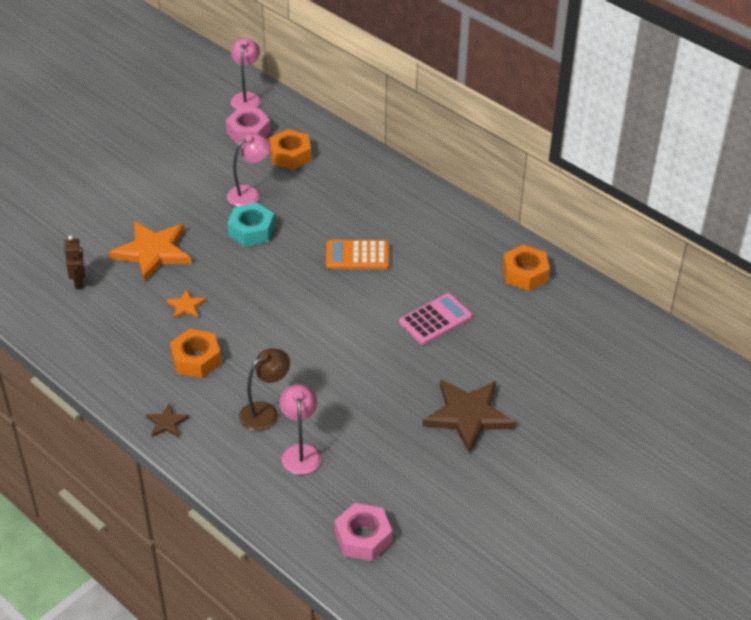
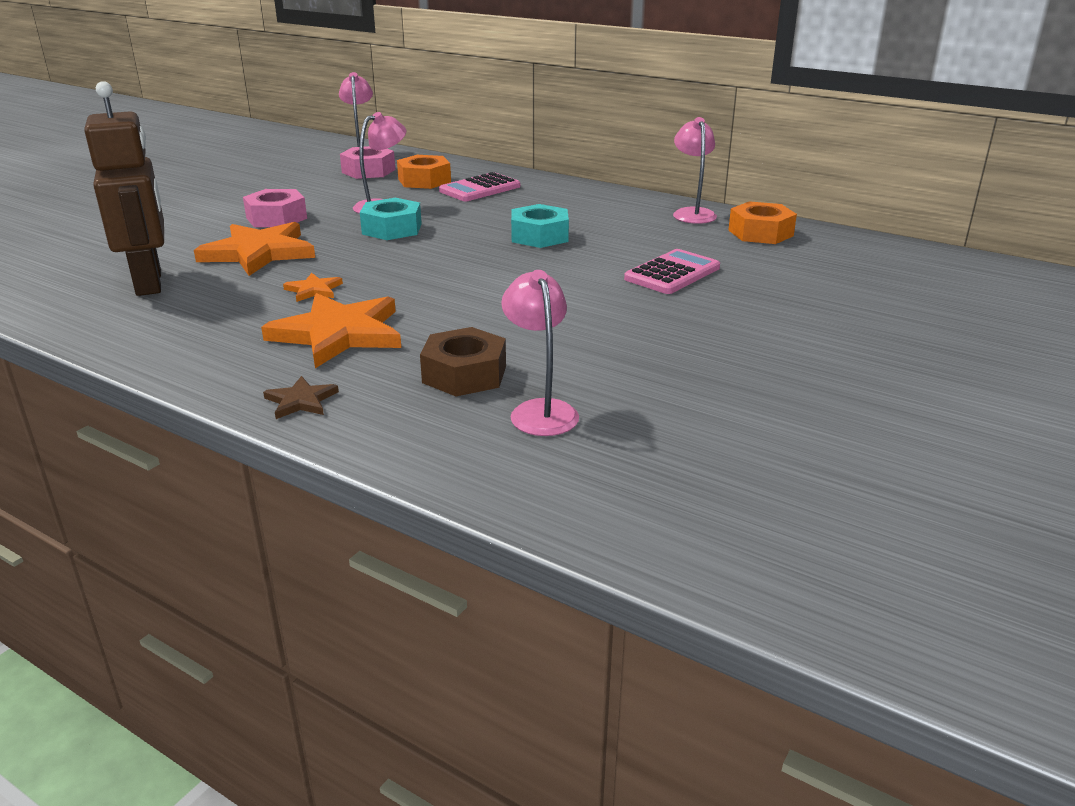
camera: 10 degrees left, 15 degrees down
brown robot [65,236,85,289] -> brown robot [84,81,164,296], size x2.13
orange nut [170,329,222,378] -> orange star [261,293,401,368]
brown lamp [239,348,290,431] -> brown nut [420,327,506,396]
orange calculator [326,240,389,269] -> turquoise nut [511,204,569,248]
pink nut [335,503,392,561] -> pink nut moved to [243,189,307,227]
brown star [422,380,516,454] -> none
none -> pink calculator [439,172,520,201]
none -> pink lamp [673,117,717,224]

